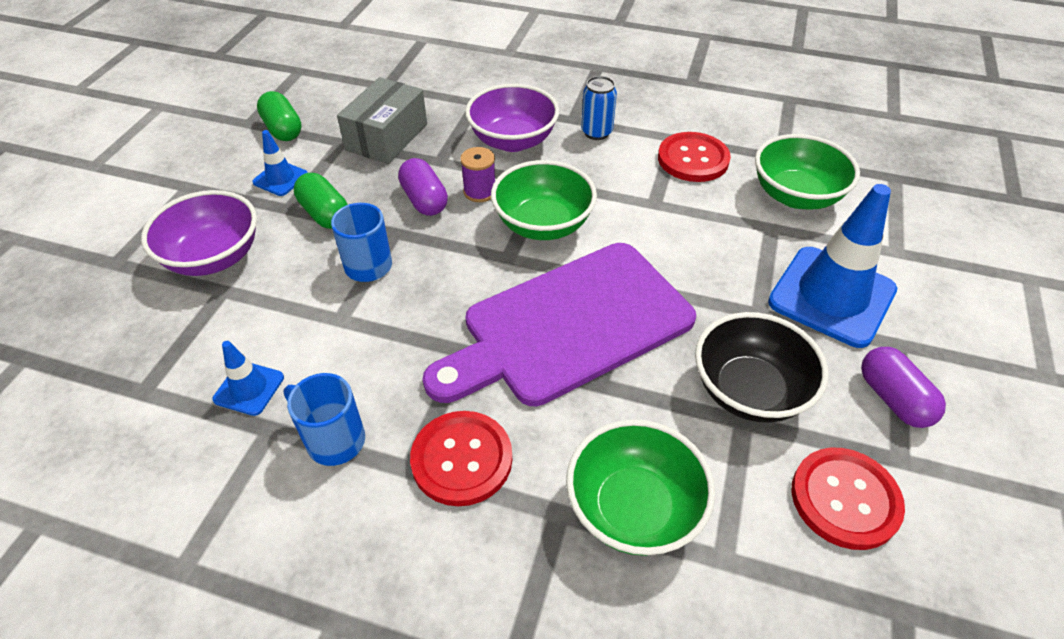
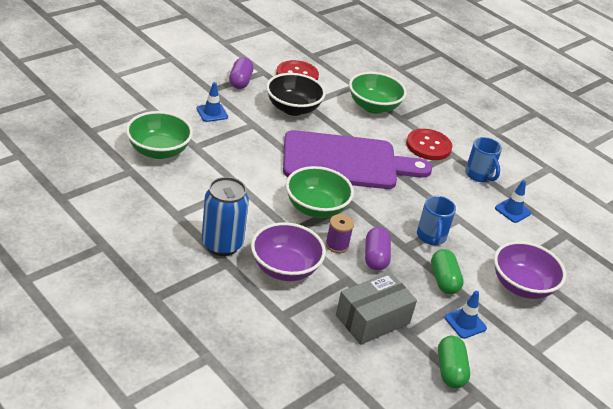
camera: 155 degrees left, 10 degrees down
blue can [581,76,617,140] -> blue can [202,177,249,256], size x1.63
red button [658,132,731,182] -> none
blue traffic cone [768,184,897,348] -> blue traffic cone [196,82,228,122], size x0.47

